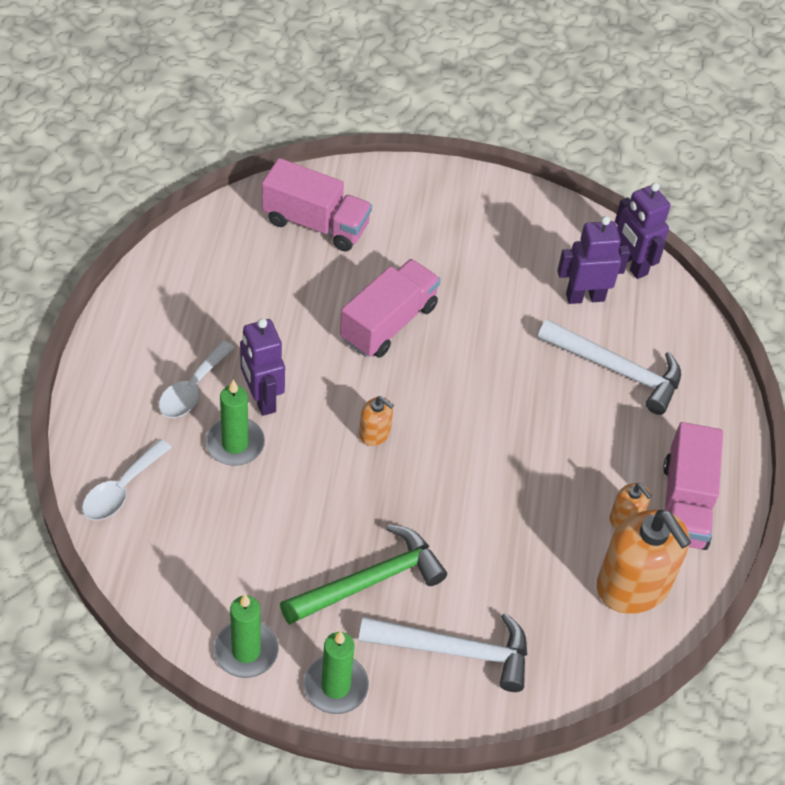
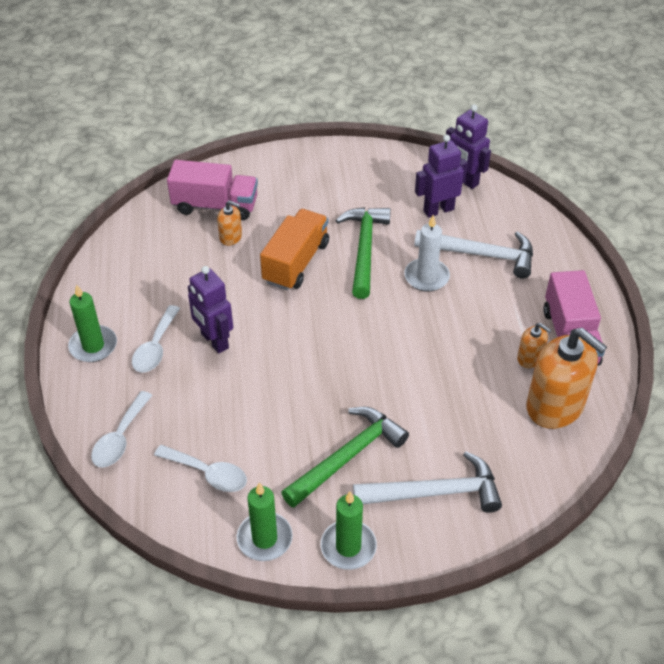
camera: 10 degrees left, 5 degrees down
green candle [205,380,265,466] -> green candle moved to [68,284,117,362]
pink truck [340,259,440,358] -> orange truck [260,209,329,290]
orange soap dispenser [359,396,394,446] -> orange soap dispenser moved to [217,200,242,246]
none -> white spoon [154,445,247,492]
none -> green hammer [335,207,391,299]
none -> white candle [404,215,450,292]

